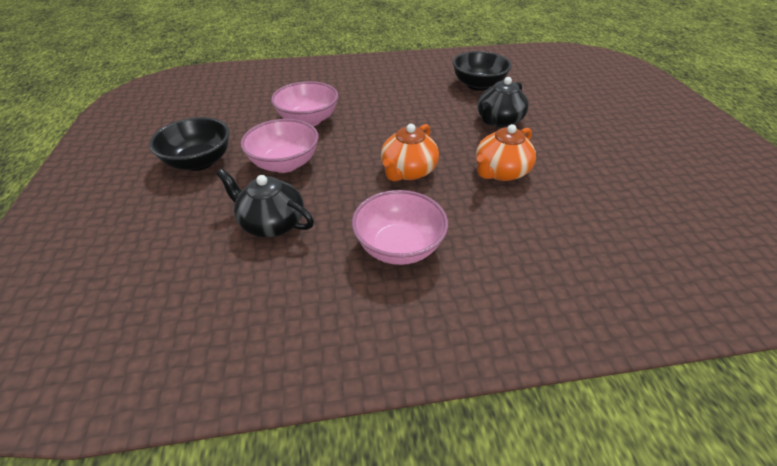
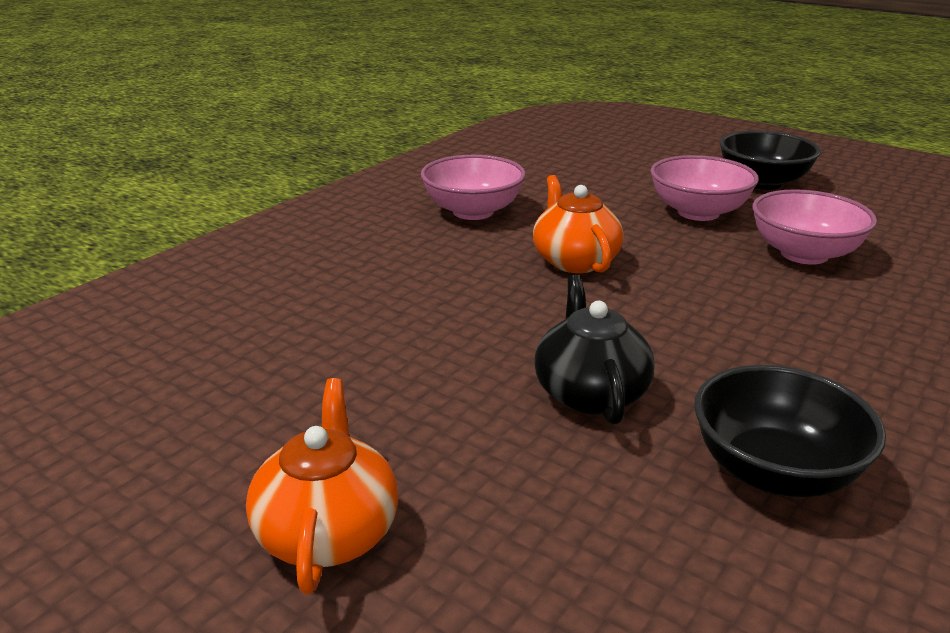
camera: 135 degrees right, 15 degrees down
black teapot [216,169,314,237] -> none
orange teapot [476,124,536,181] -> orange teapot moved to [246,378,399,594]

